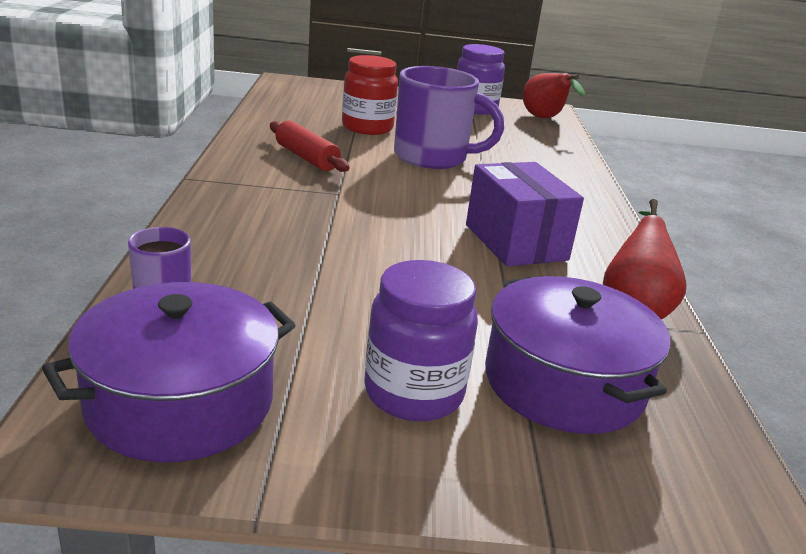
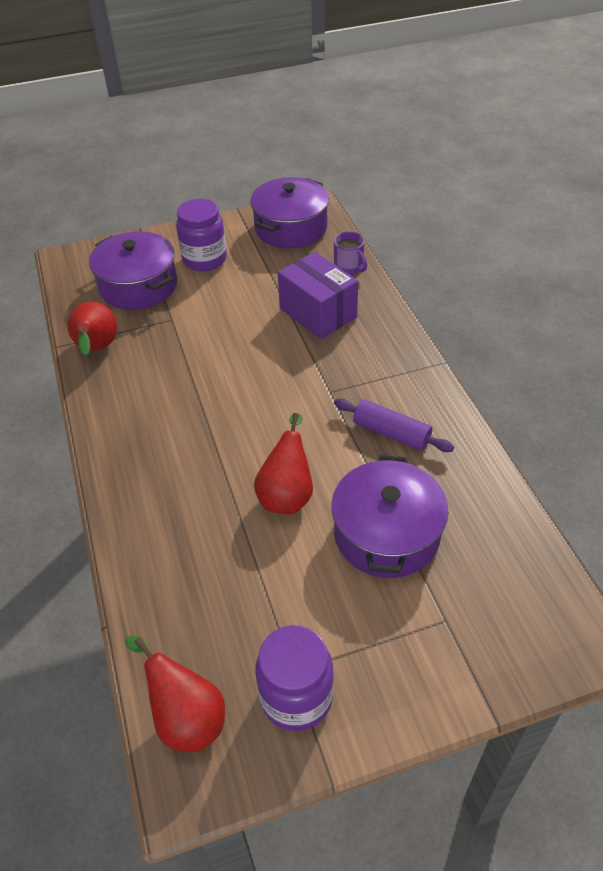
camera: 165 degrees right, 20 degrees up
red rolling pin [270,121,350,172] -> purple rolling pin [334,399,454,452]
red jar [342,55,398,135] -> purple pot [331,455,449,578]
purple mug [394,66,504,169] -> red pear [254,413,313,515]
purple box [466,162,584,266] -> purple box moved to [278,252,358,339]

